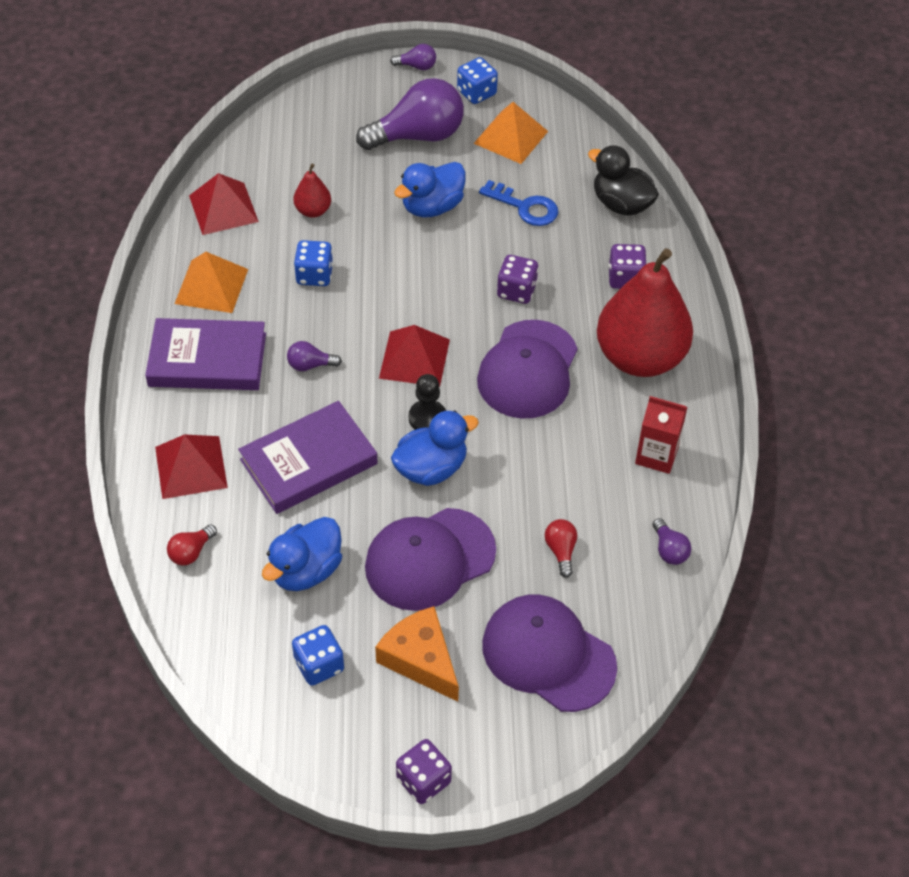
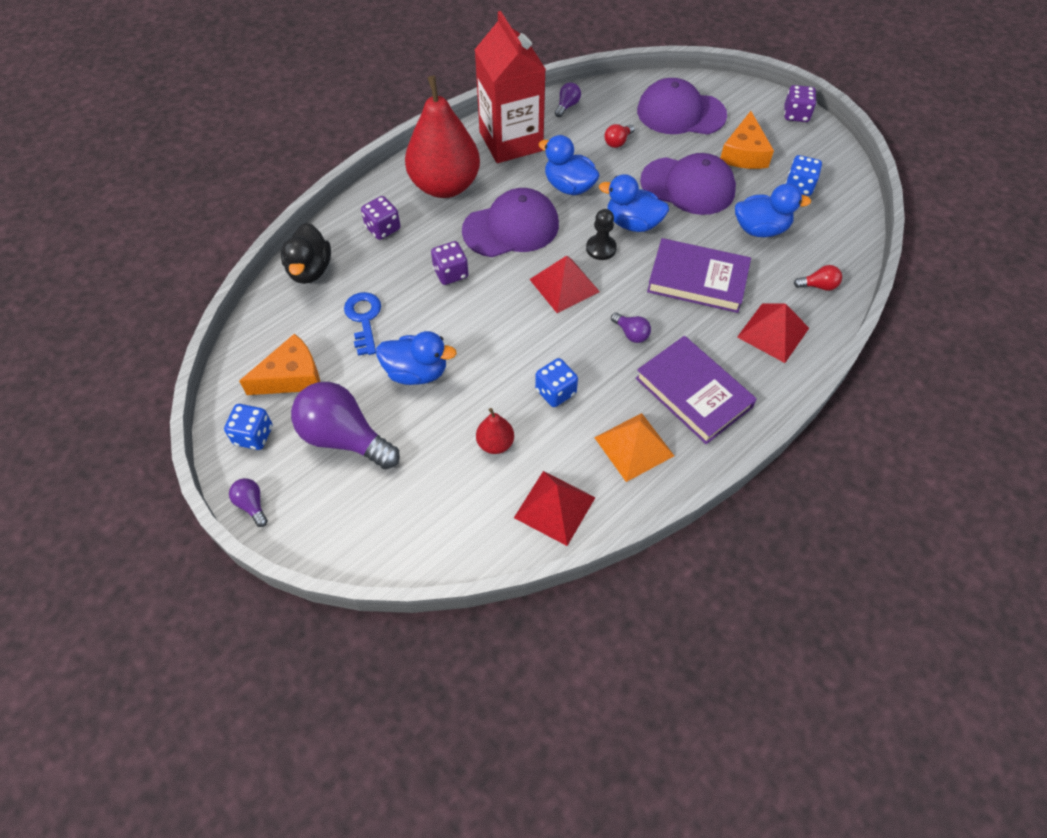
camera: 130 degrees left, 5 degrees up
orange pyramid [473,102,548,164] -> orange cheese [239,333,320,395]
purple cap [482,595,617,712] -> purple cap turned 105 degrees clockwise [637,78,727,134]
red carton [635,396,687,474] -> red carton [475,11,545,163], size x1.98
none -> blue duck [539,135,600,195]

